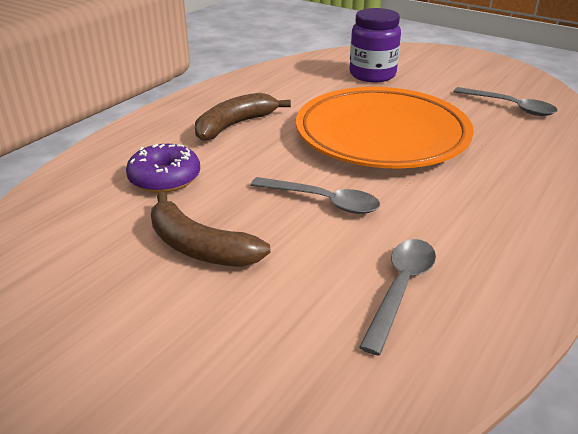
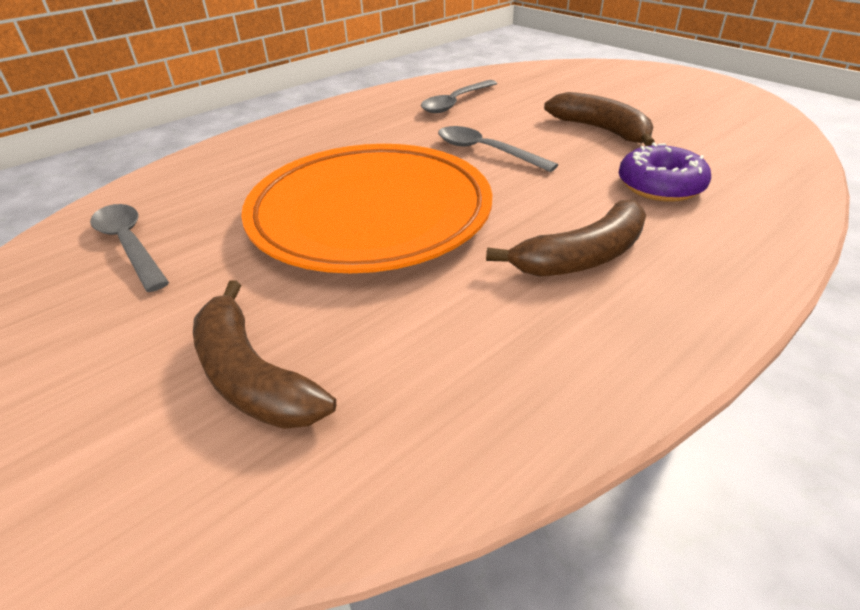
camera: 165 degrees left, 5 degrees up
purple jar [350,8,401,82] -> brown banana [193,280,336,429]

